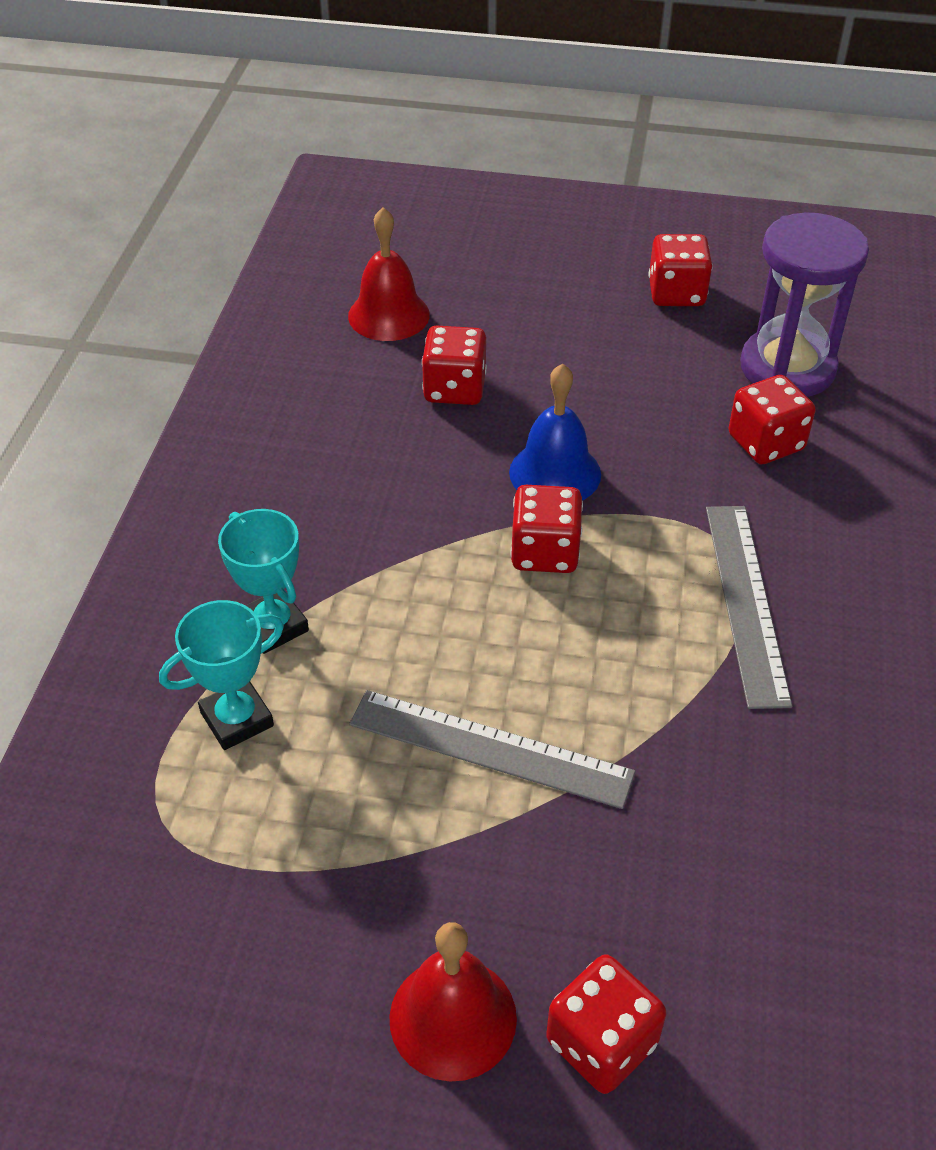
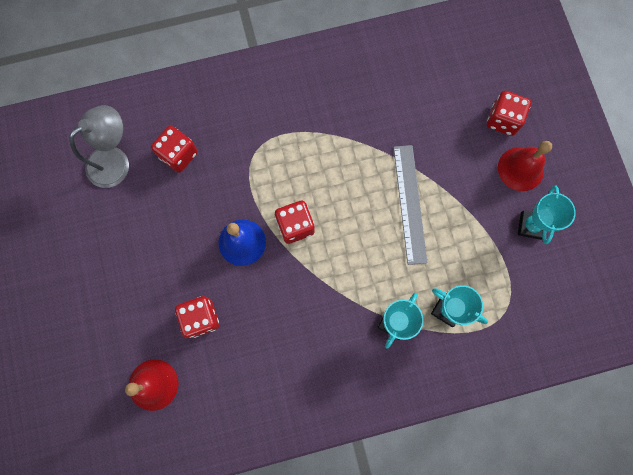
camera: 115 degrees left, 30 degrees up
red dice [649,234,713,306] -> none
grey ruler [706,506,792,709] -> none
purple hourglass [740,213,869,397] -> grey lamp [69,105,129,188]
none -> turquoise trophy [518,185,576,244]

